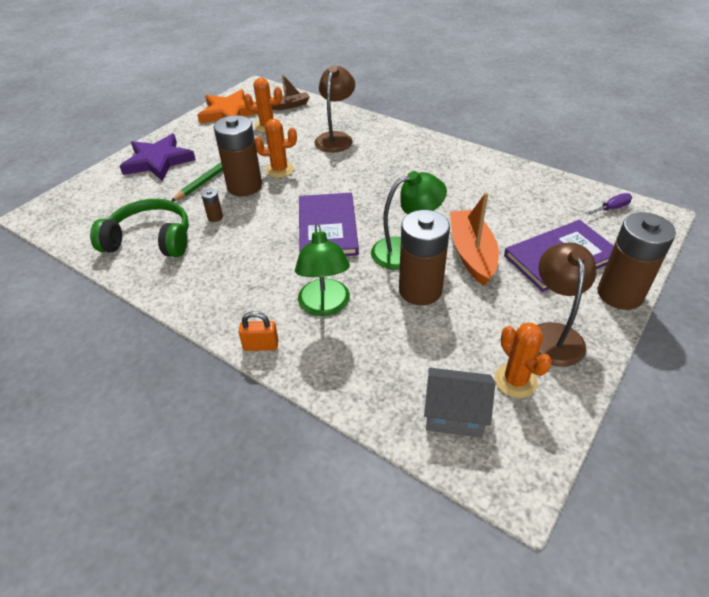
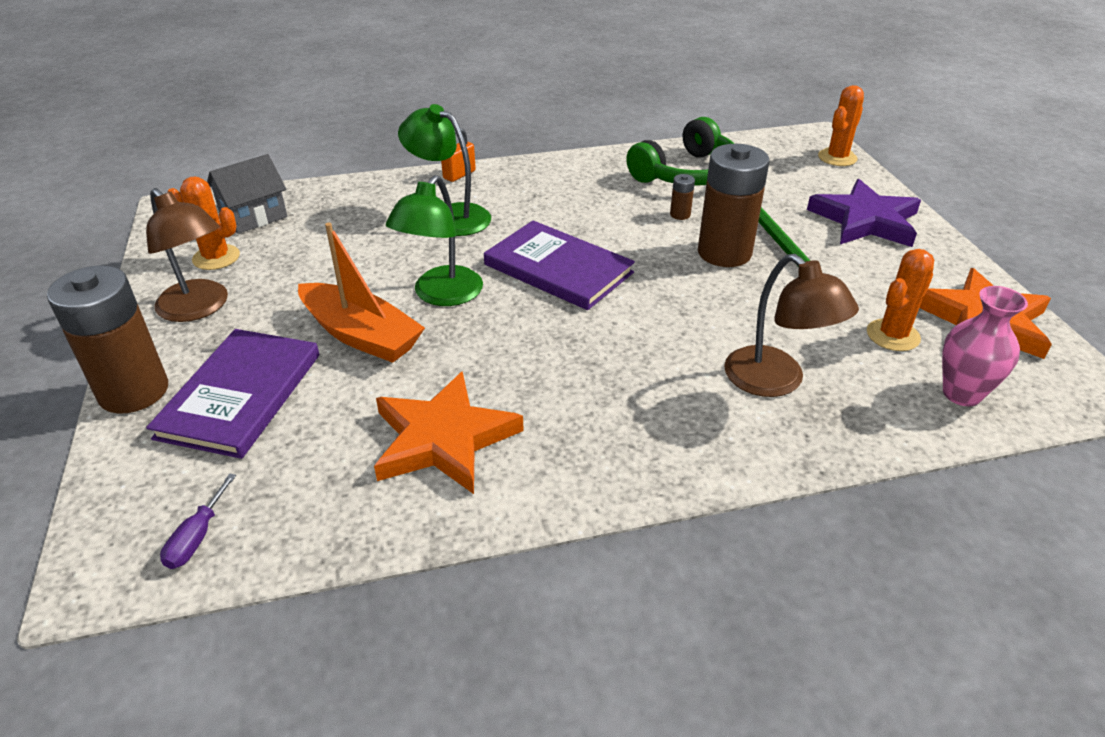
camera: 130 degrees right, 5 degrees down
orange cactus [255,119,297,178] -> orange cactus moved to [818,85,864,166]
brown boat [272,74,310,110] -> pink vase [942,286,1028,406]
brown battery [399,210,450,305] -> none
none -> orange star [374,371,524,494]

